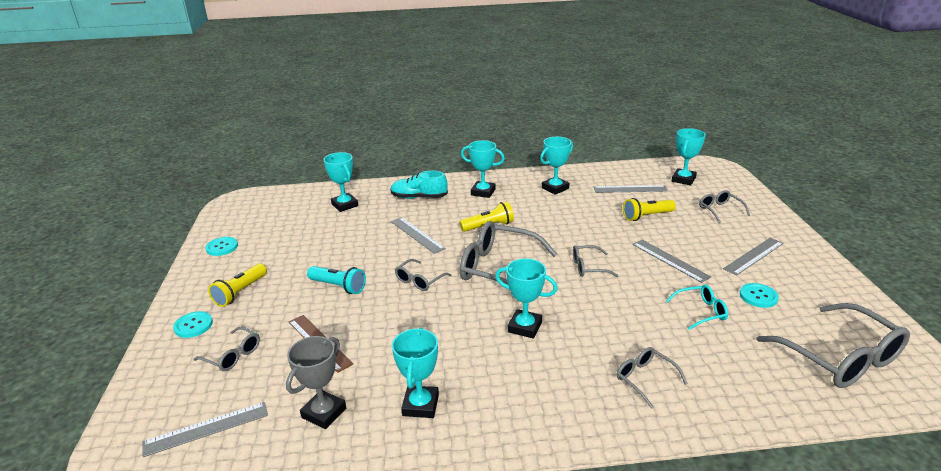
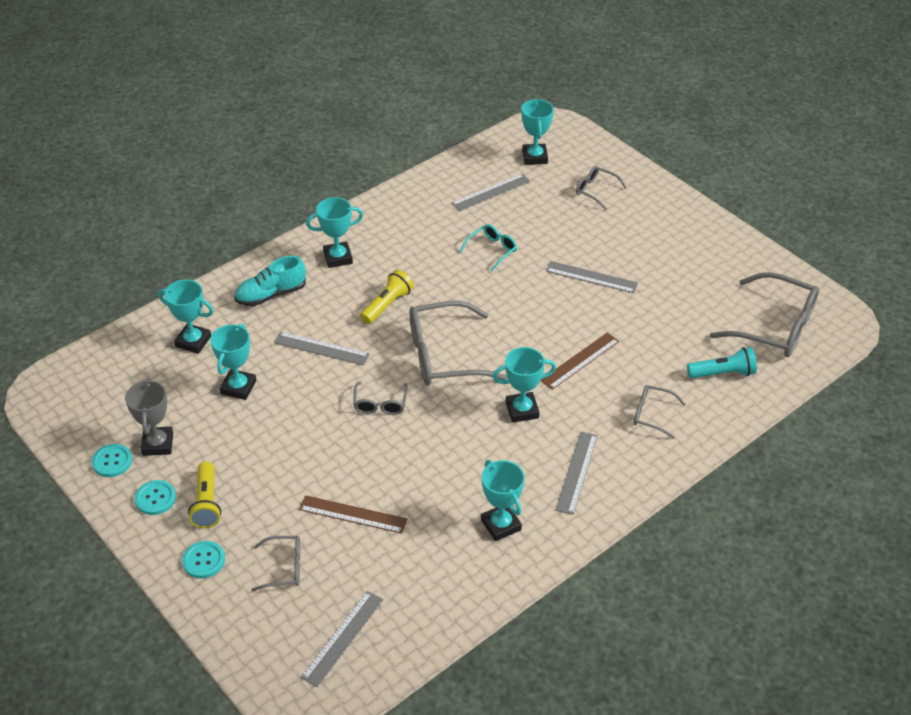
camera: 35 degrees left, 15 degrees up
grey trophy [286,336,346,429] -> grey trophy moved to [125,378,173,456]
turquoise flashlight [307,266,366,294] -> turquoise flashlight moved to [687,347,757,378]
turquoise trophy [540,137,573,195] -> turquoise trophy moved to [210,323,256,400]
grey glasses [573,245,618,277] -> none
yellow flashlight [623,198,676,221] -> none
turquoise glasses [666,284,728,330] -> turquoise glasses moved to [460,224,517,272]
grey ruler [723,238,784,276] -> grey ruler moved to [556,432,598,515]
turquoise button [740,283,779,308] -> turquoise button moved to [134,480,176,515]
none -> brown ruler [540,332,619,390]

